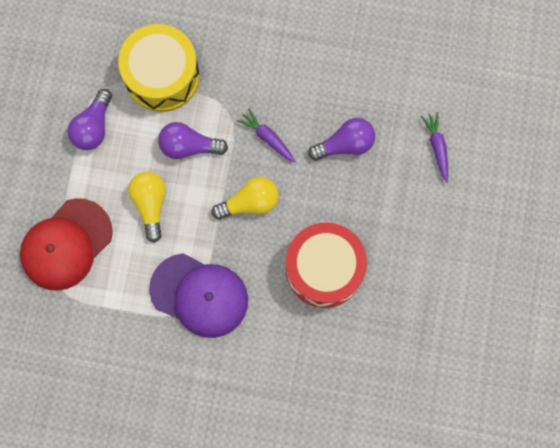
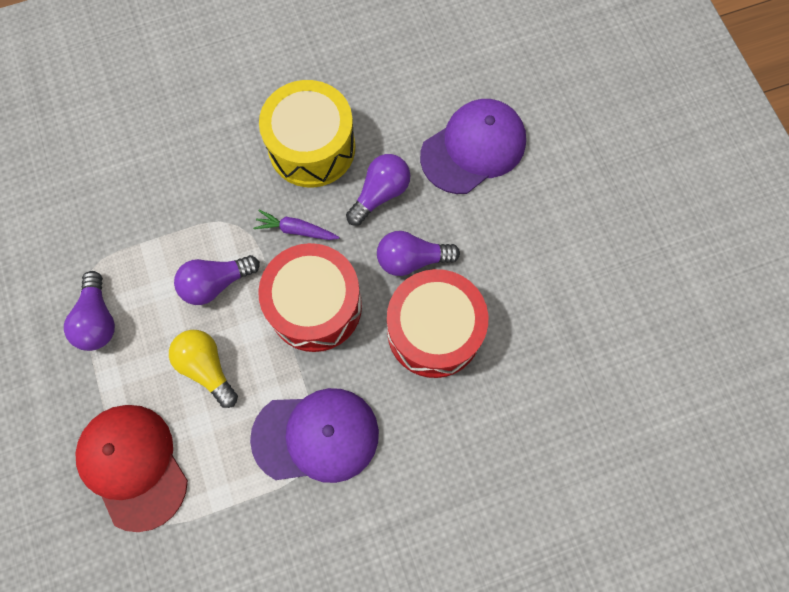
camera: 30 degrees left, 5 degrees down
red cap [20,198,113,291] -> red cap turned 135 degrees clockwise [75,405,188,532]
yellow drum [118,24,200,112] -> yellow drum moved to [259,80,355,187]
yellow light bulb [212,177,279,220] -> red drum [258,243,362,352]
purple carrot [421,112,448,182] -> purple cap [420,99,526,194]
none -> purple light bulb [377,231,460,276]

